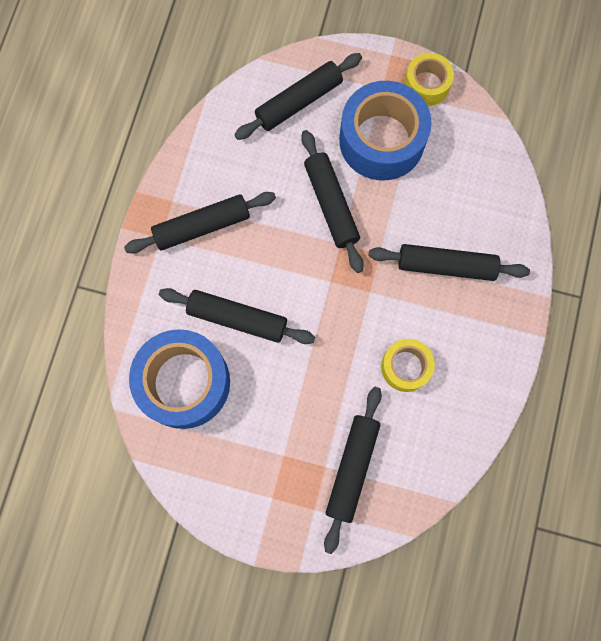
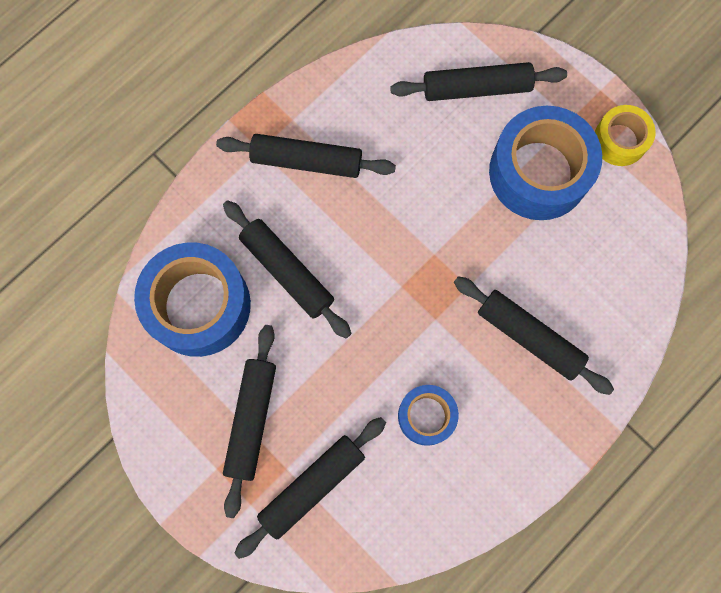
camera: 30 degrees right, 0 degrees up
black rolling pin [301,130,364,273] -> black rolling pin moved to [223,325,276,518]
yellow tape [381,339,435,392] -> blue tape [398,385,459,446]

